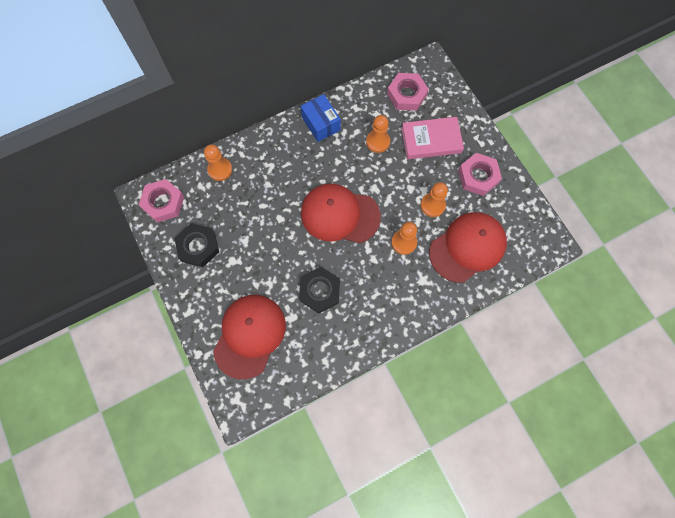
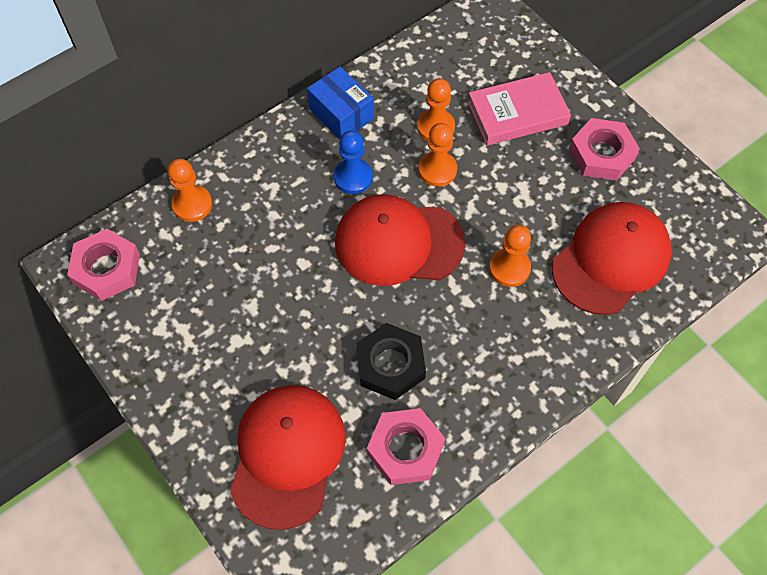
camera: 10 degrees left, 10 degrees down
black nut [174,223,219,267] -> none
pink nut [387,73,429,110] -> pink nut moved to [367,408,445,485]
orange pawn [420,182,448,217] -> orange pawn moved to [418,123,457,187]
none -> blue pawn [334,131,373,194]

